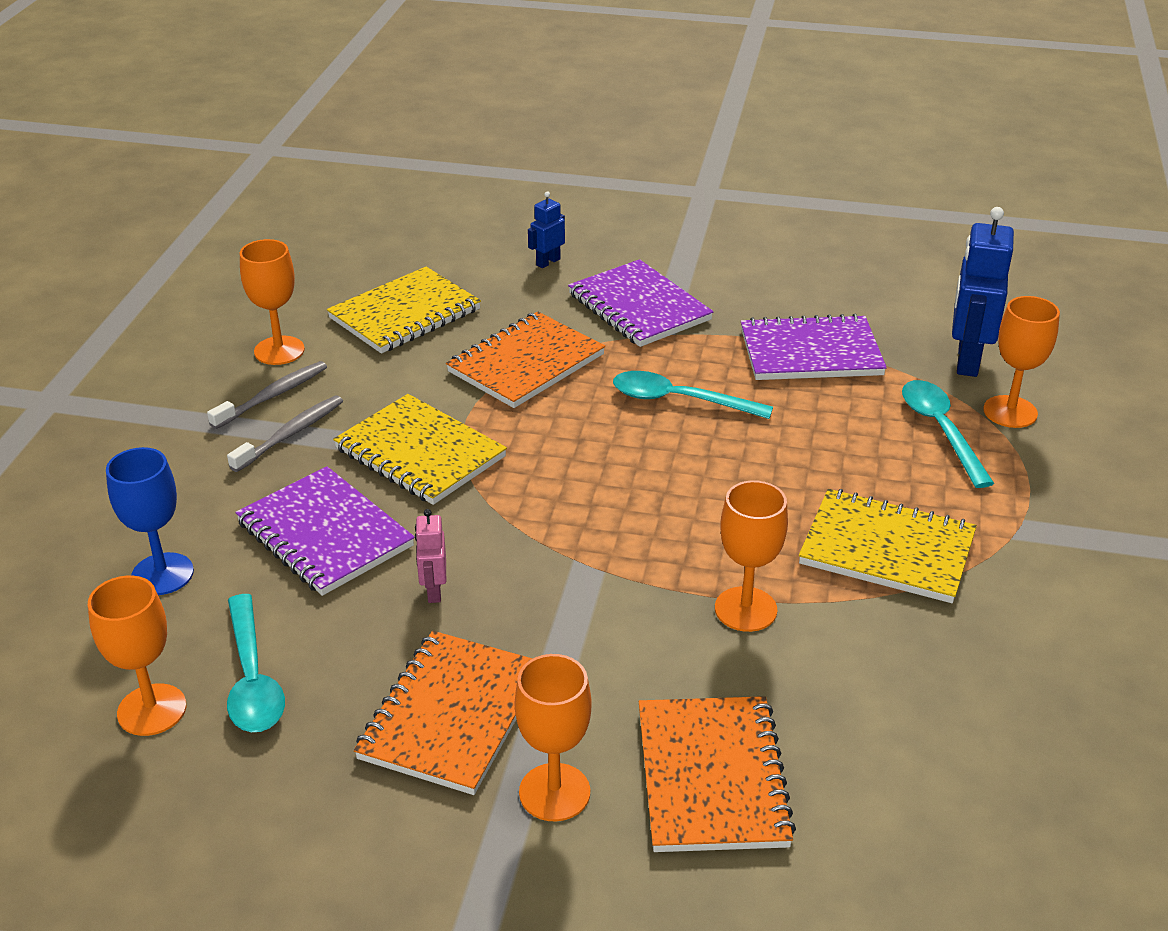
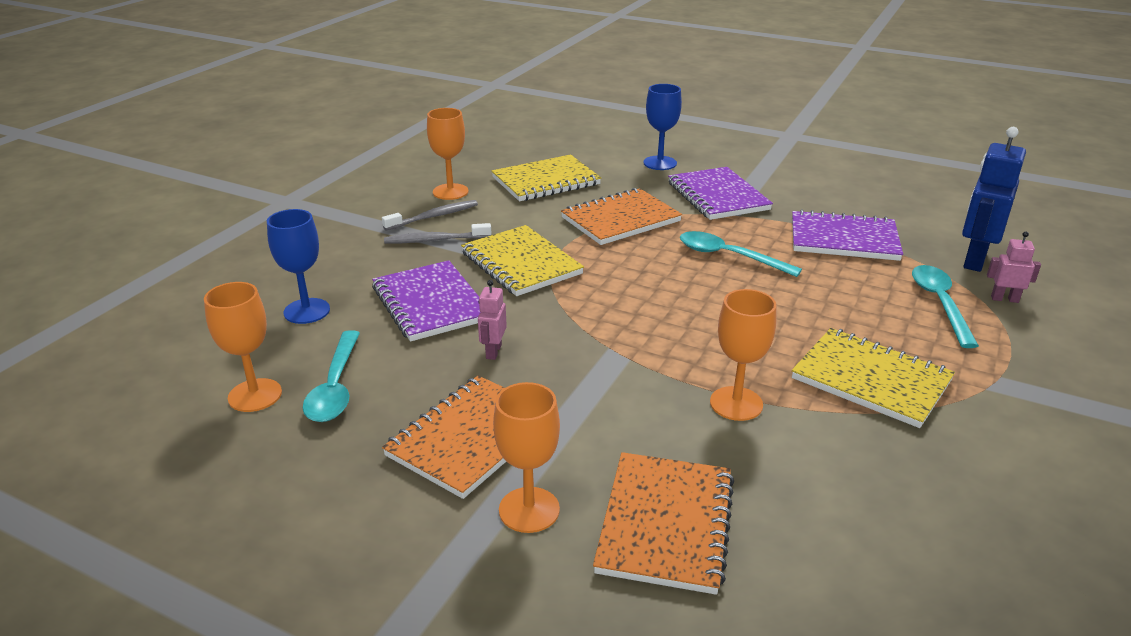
camera: 15 degrees right, 5 degrees down
grey toothbrush [227,395,343,472] -> grey toothbrush turned 150 degrees counterclockwise [384,223,492,244]
blue robot [528,191,565,268] -> blue goblet [643,84,682,170]
orange goblet [983,296,1060,428] -> pink robot [987,231,1041,303]

